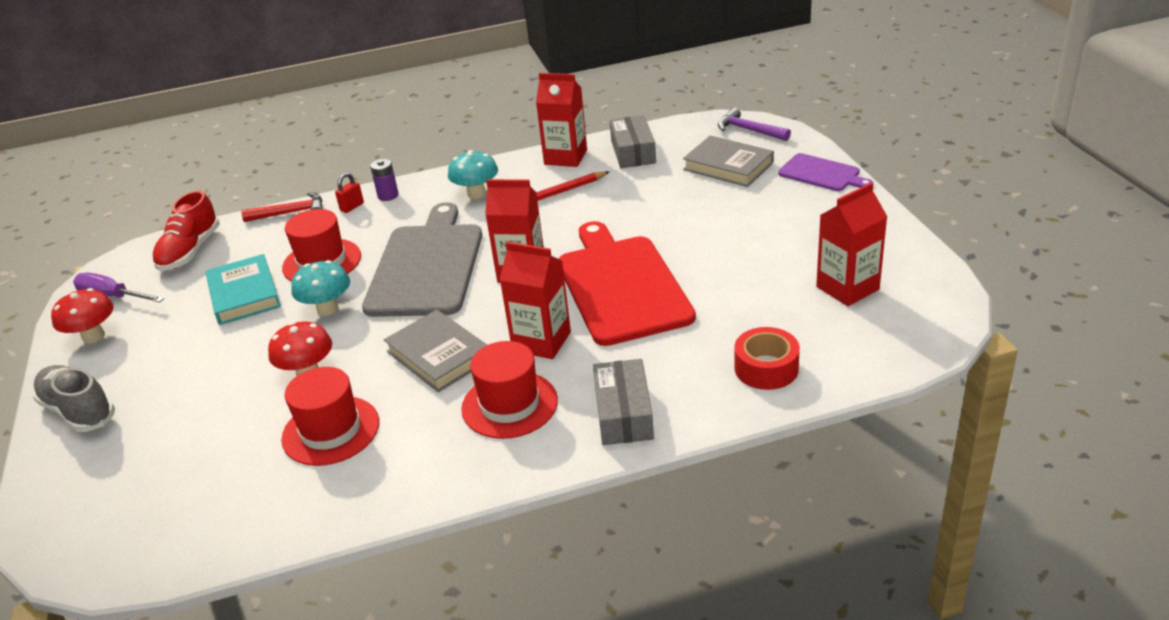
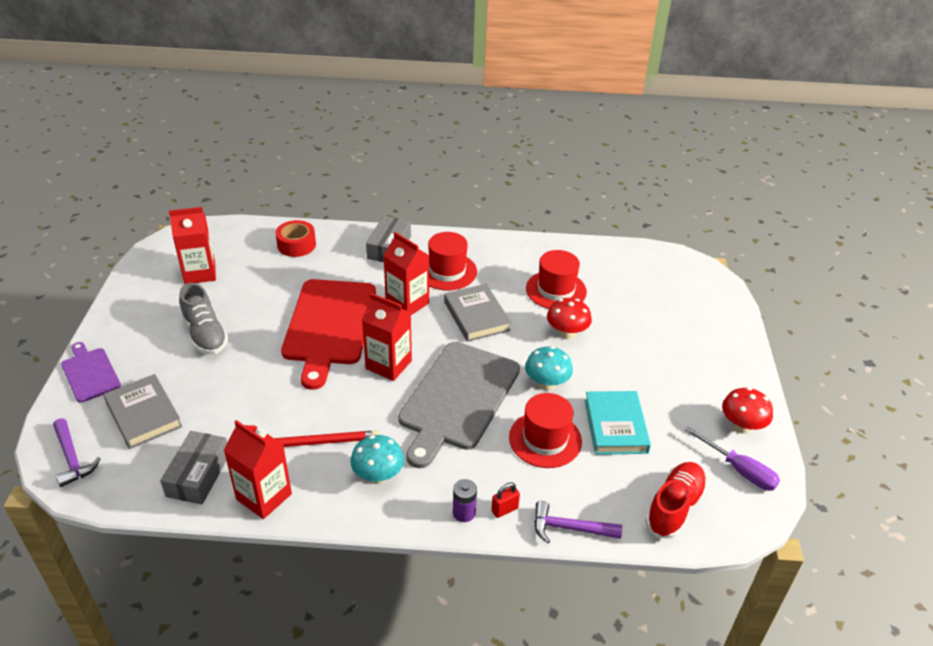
camera: 165 degrees left, 5 degrees up
grey shoe [32,365,115,432] -> grey shoe moved to [179,283,228,355]
red hammer [241,192,323,222] -> purple hammer [534,501,622,543]

